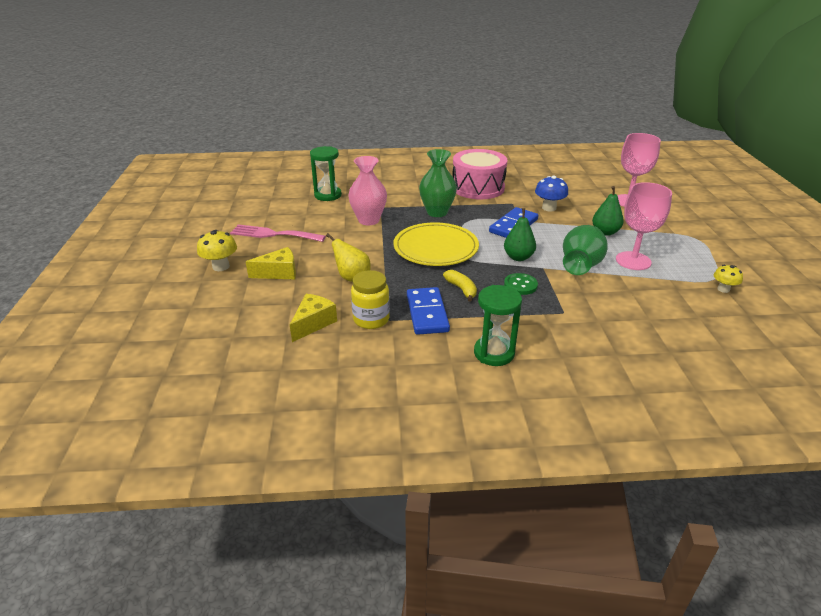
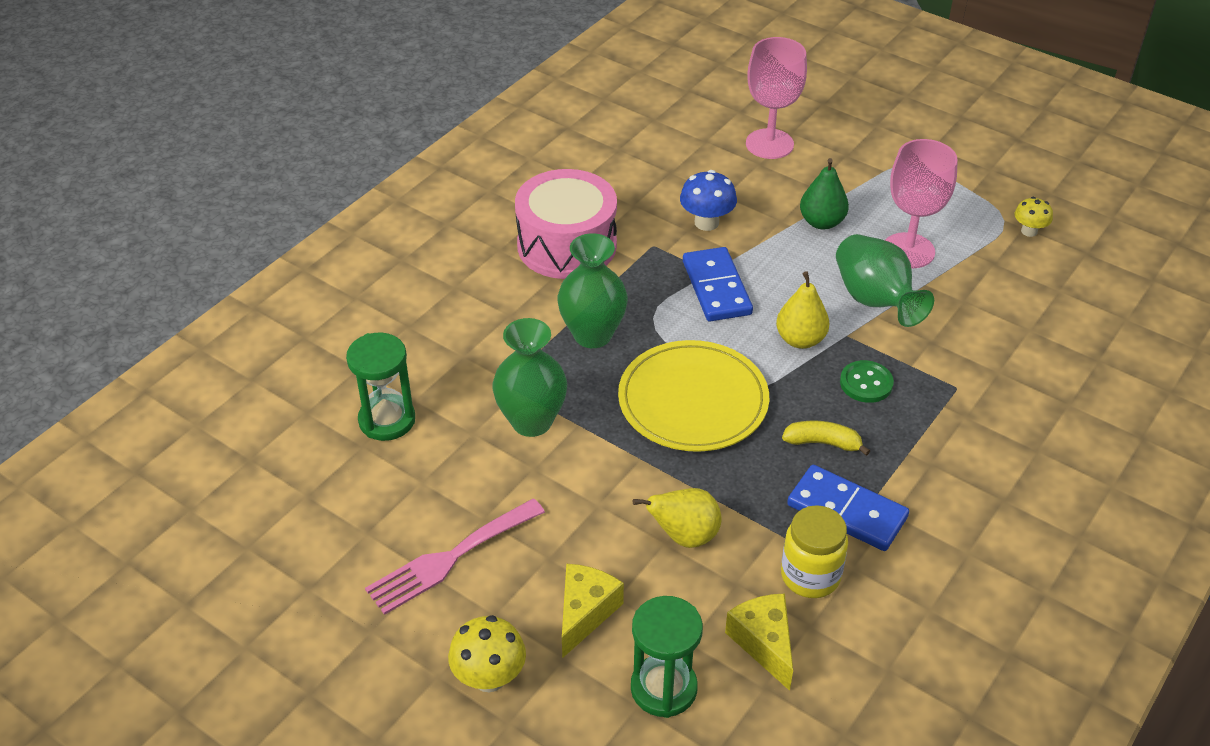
camera: 50 degrees left, 10 degrees up
pink vase [348,156,387,225] -> green vase [493,318,567,437]
green hourglass [474,285,522,366] -> green hourglass moved to [631,596,703,718]
green pear [504,208,536,261] -> yellow pear [776,271,830,349]

